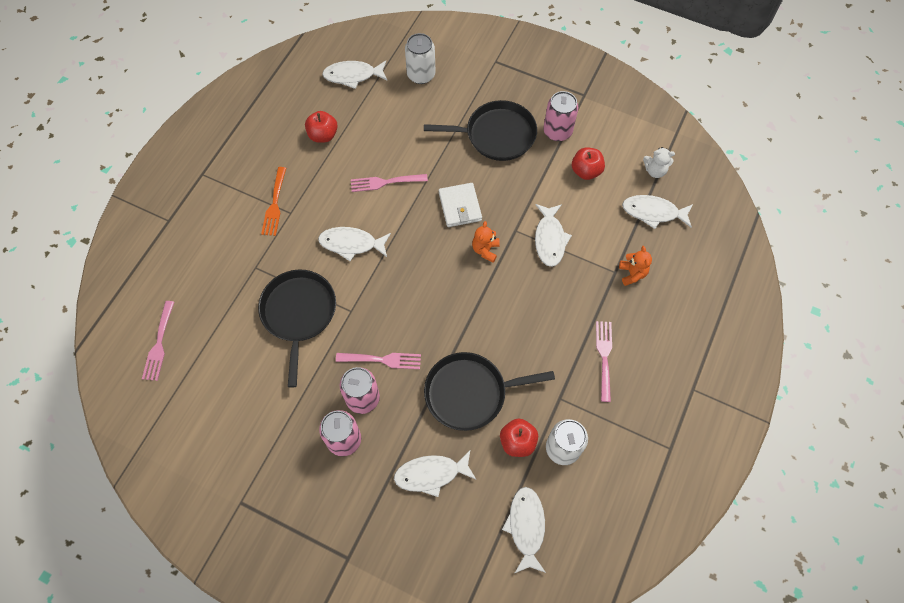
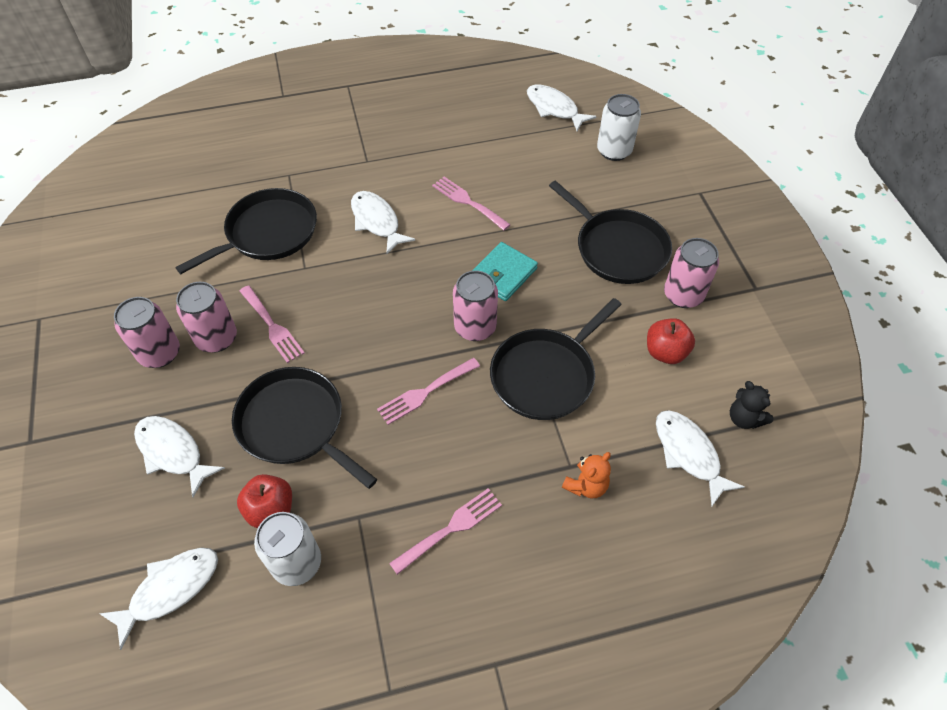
camera: 50 degrees right, 10 degrees down
pink fork [142,301,174,381] -> pink fork moved to [377,358,480,425]
orange fork [261,167,286,236] -> none
red apple [305,111,338,143] -> none
white wallet [439,183,482,227] -> turquoise wallet [472,242,538,301]
orange teddy bear [472,221,500,263] -> pink can [453,270,498,341]
white fish [535,204,572,267] -> black pan [490,298,622,420]
white teddy bear [643,147,675,178] -> black teddy bear [730,381,774,429]

